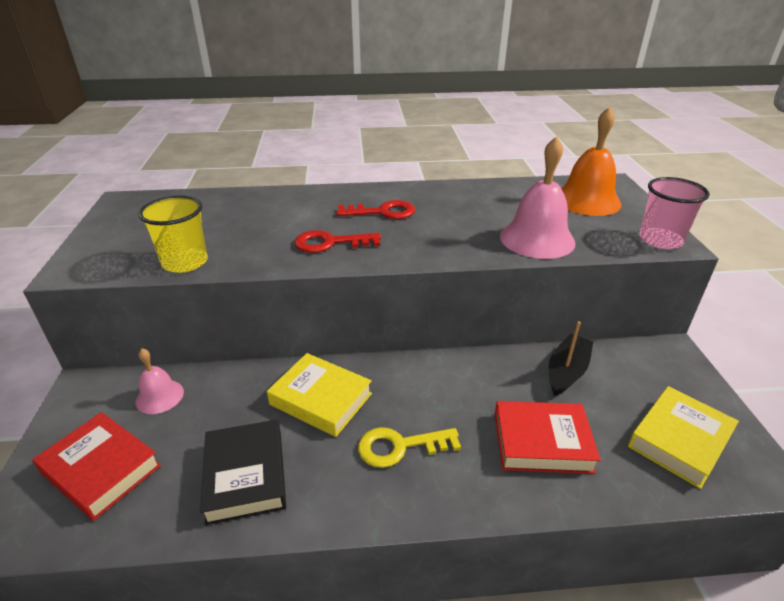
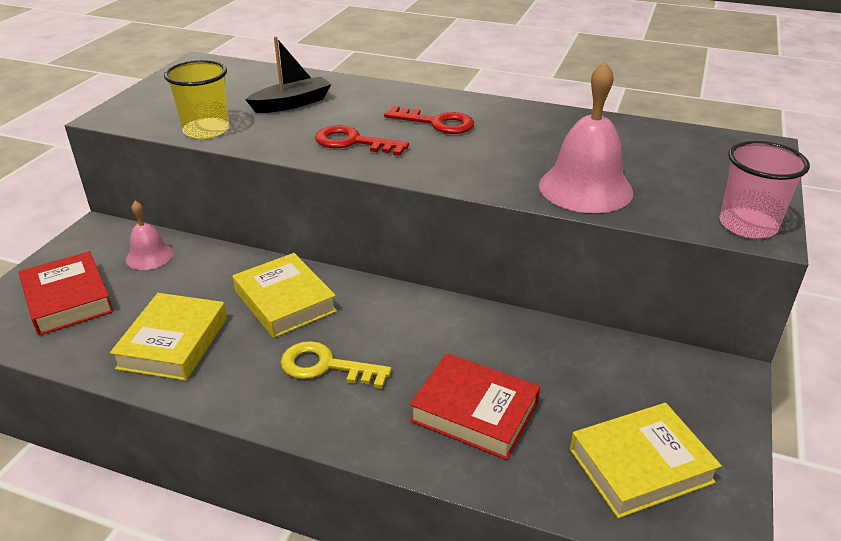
camera: 25 degrees right, 0 degrees up
black book [200,420,286,526] -> yellow book [110,293,227,381]
black boat [548,321,593,396] -> black boat moved to [245,37,332,113]
orange bell [561,107,622,216] -> none

